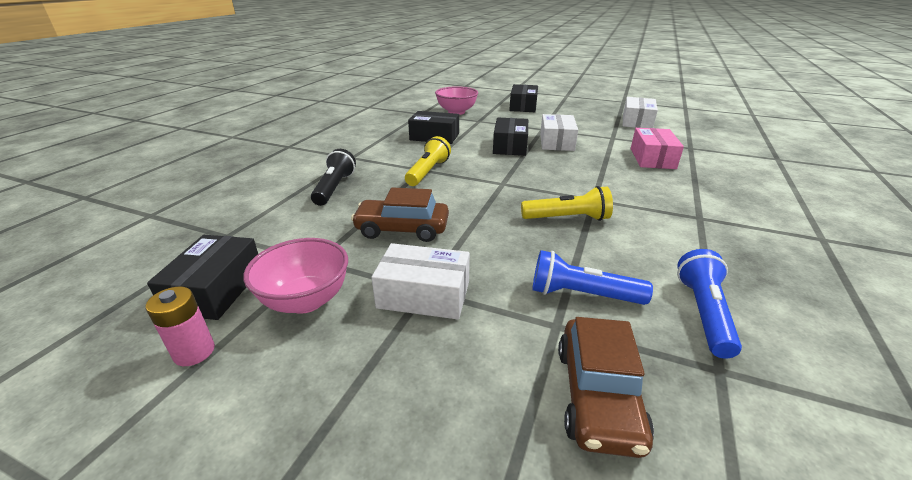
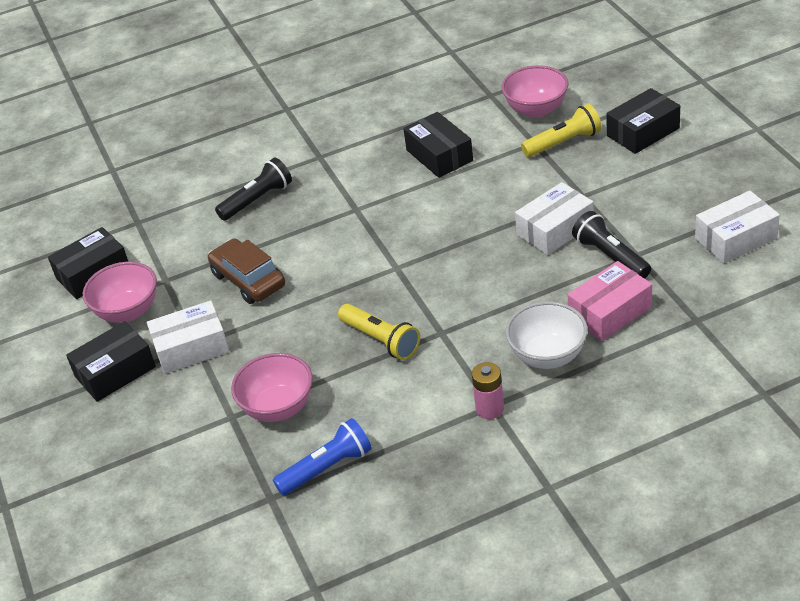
camera: 50 degrees right, 10 degrees up
pink battery [146,287,215,366] -> pink battery moved to [472,362,504,419]
white box [371,243,470,319] -> white box turned 75 degrees counterclockwise [147,300,229,374]
yellow flashlight [405,136,451,186] -> yellow flashlight moved to [521,104,602,157]
black box [493,118,528,156] -> black box moved to [66,321,156,402]
blue flashlight [532,250,653,305] -> pink bowl [231,353,313,422]
brown car [558,317,654,458] -> none
none -> white bowl [505,301,588,369]
none -> black flashlight [572,211,651,279]

